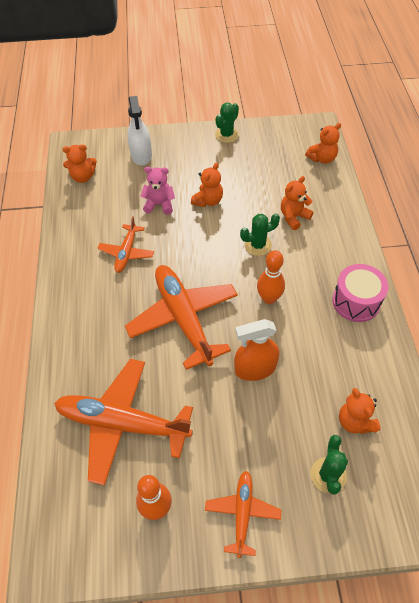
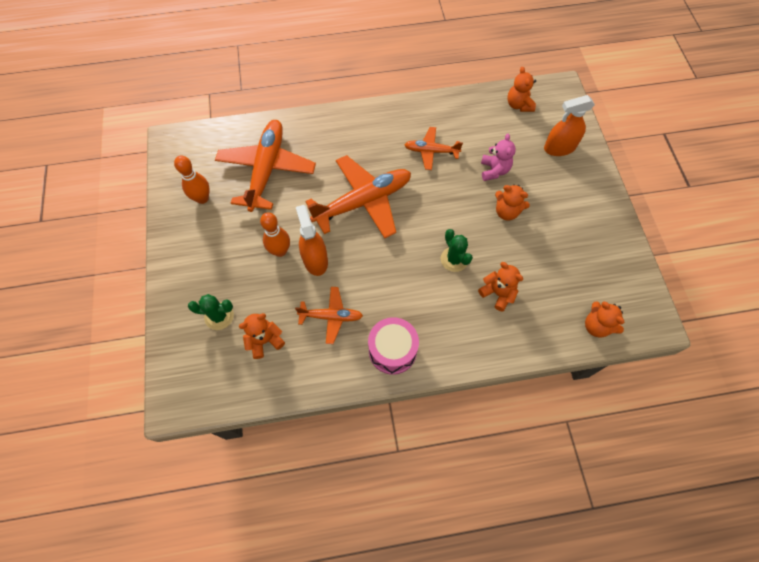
camera: 85 degrees right, 10 degrees up
white spray bottle [127,96,152,165] -> orange spray bottle [544,95,595,156]
orange plane [205,471,281,558] -> orange plane moved to [295,287,363,344]
green cactus [215,102,239,143] -> none
orange bowling pin [257,250,285,304] -> orange bowling pin moved to [260,212,290,257]

